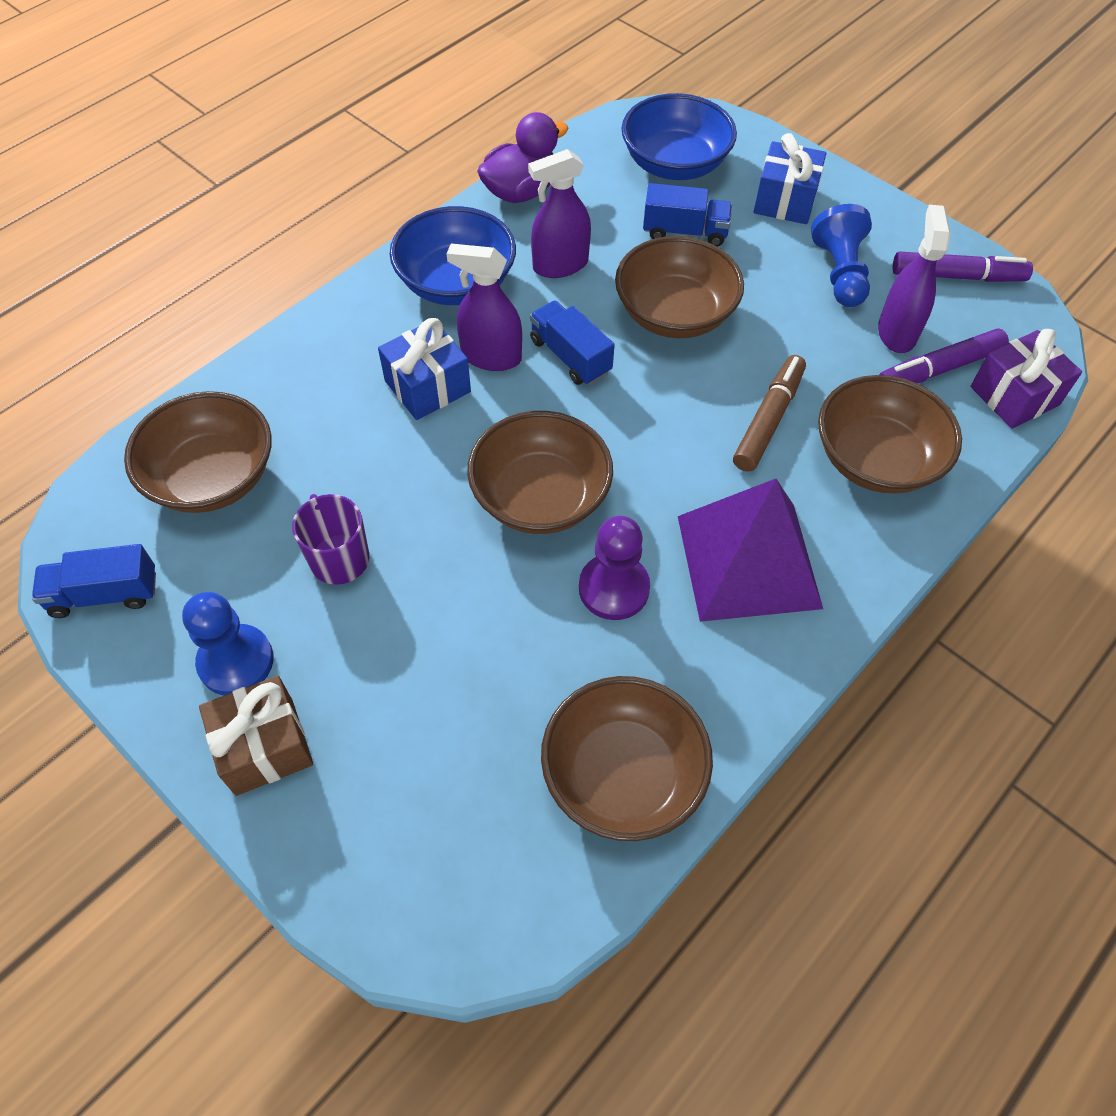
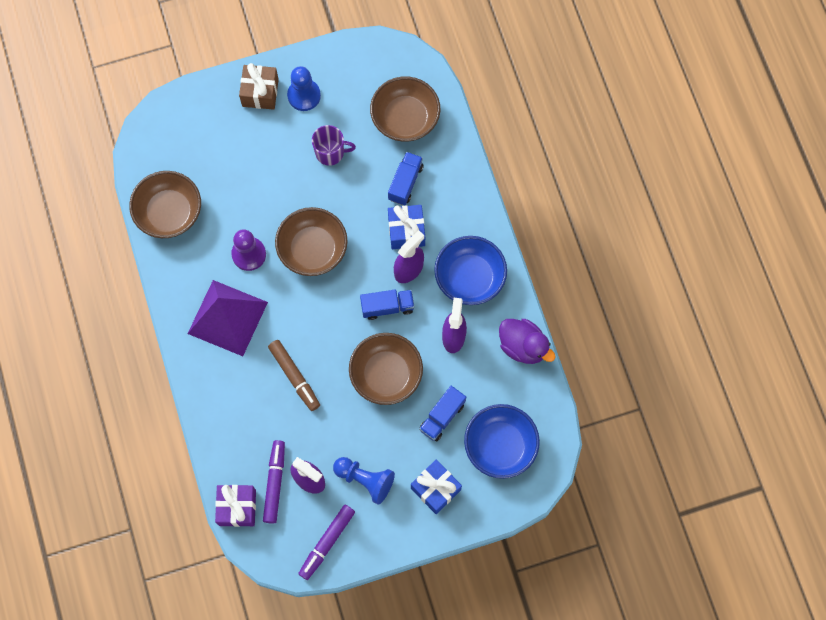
camera: 120 degrees right, 15 degrees up
blue truck [32,544,156,618] -> blue truck moved to [388,152,423,205]
purple duck [477,112,569,203] -> purple duck turned 45 degrees counterclockwise [499,319,555,364]
brown bowl [818,375,962,494] -> none

